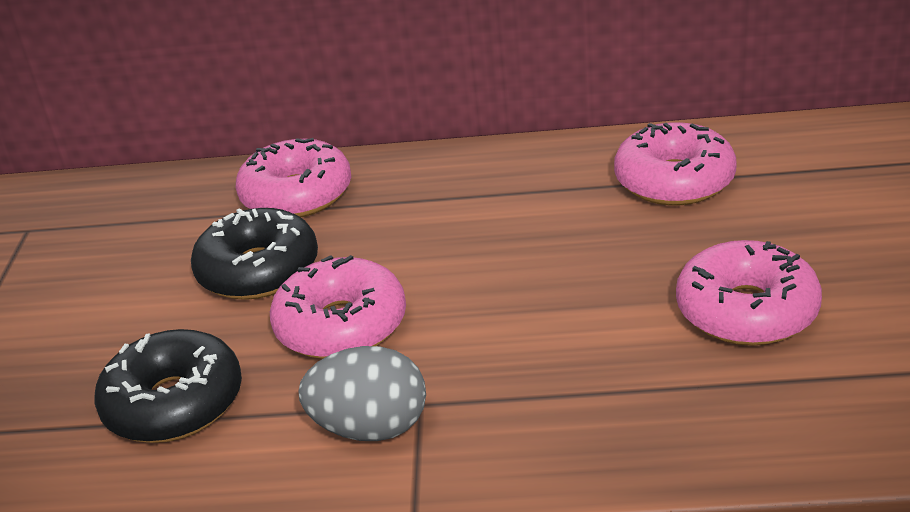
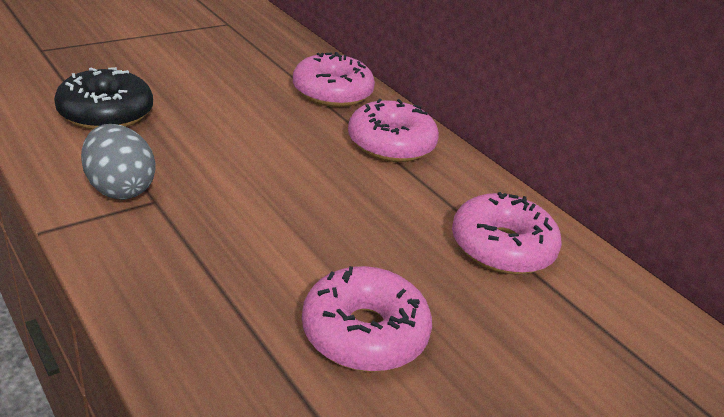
camera: 45 degrees right, 0 degrees up
black donut [191,208,318,300] -> none
pink donut [270,255,406,359] -> pink donut moved to [348,98,439,162]

